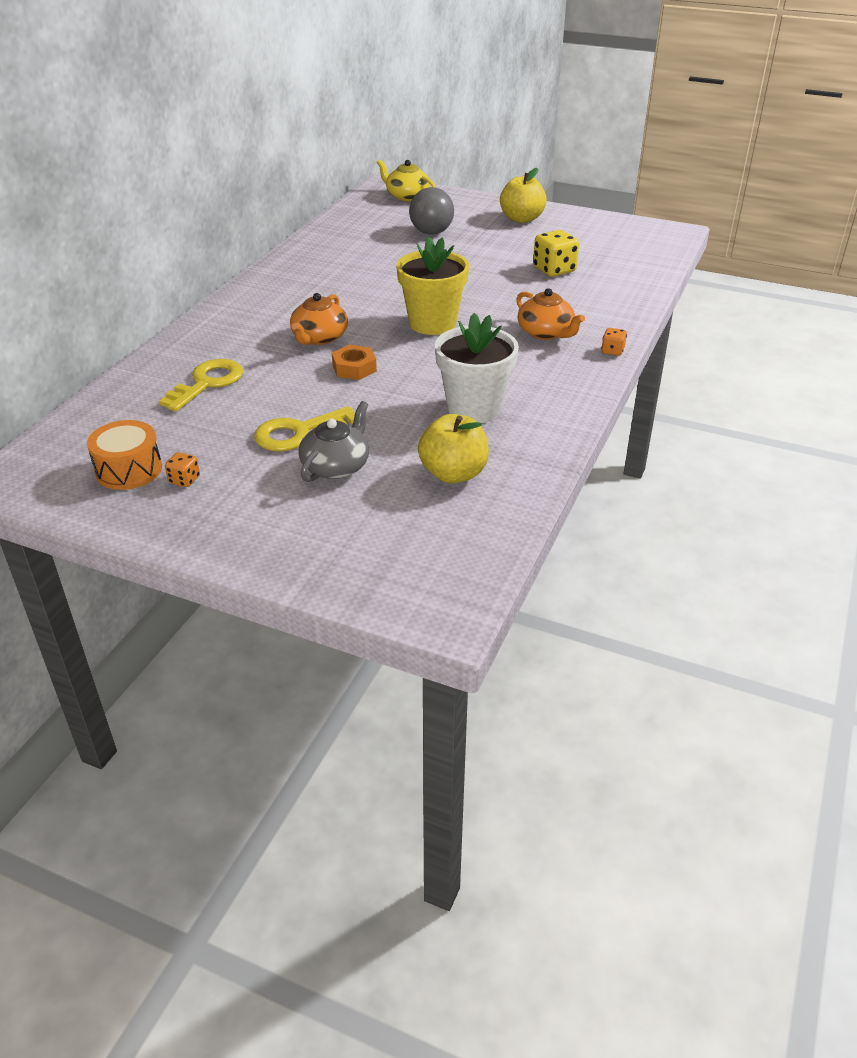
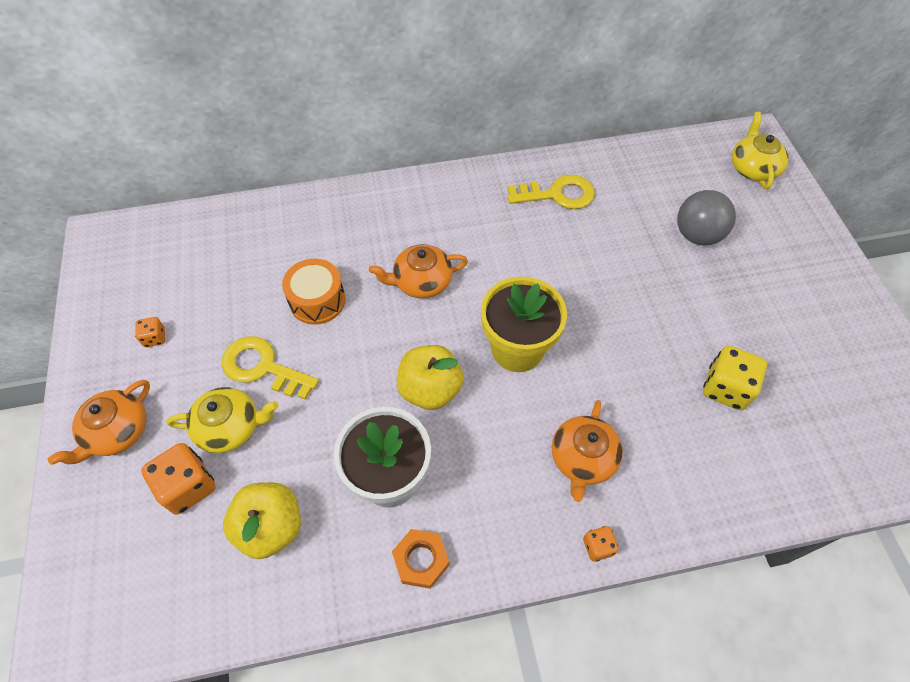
camera: 55 degrees right, 20 degrees up
orange drum [87,420,162,490] -> orange drum moved to [282,259,346,325]
yellow key [159,359,243,411] -> yellow key moved to [507,175,595,209]
grey teapot [299,401,369,482] -> yellow teapot [167,387,278,453]
orange nut [332,345,377,380] -> orange nut moved to [392,529,449,589]
yellow apple [500,168,547,223] -> yellow apple moved to [397,345,464,410]
none -> orange teapot [48,380,150,465]
none -> orange dice [141,443,216,515]

